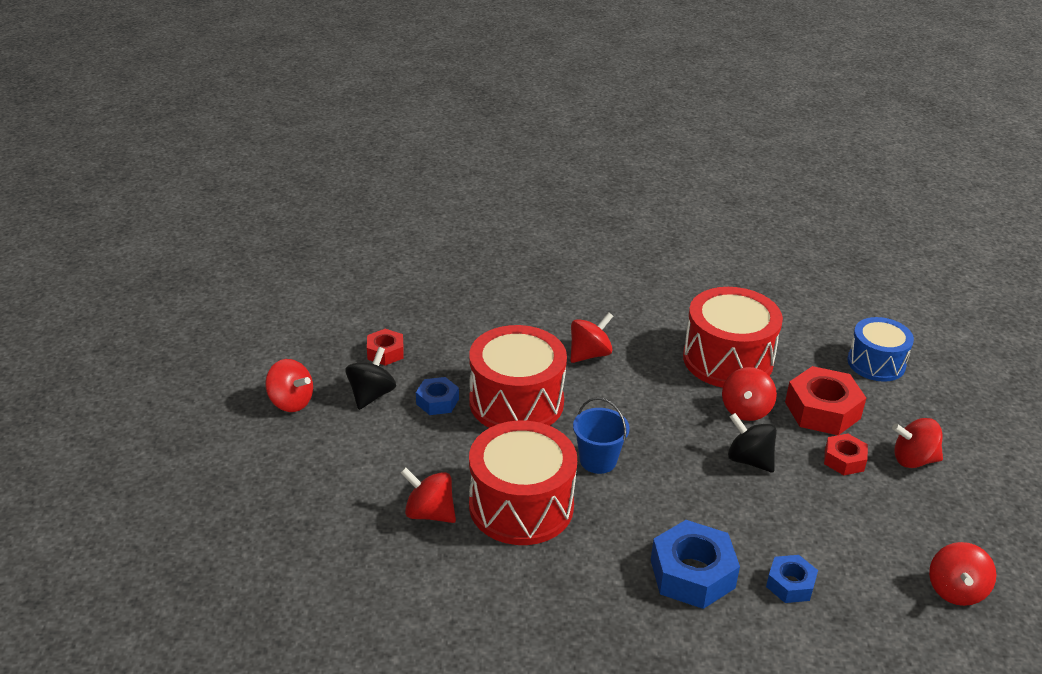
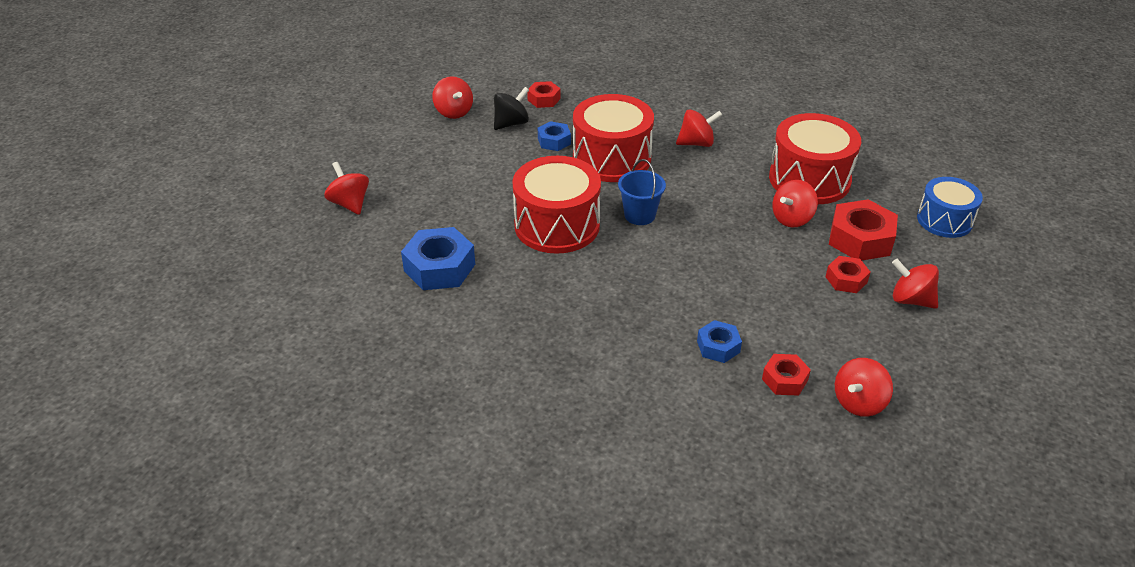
camera: 30 degrees right, 5 degrees up
red spinning top [400,467,456,523] -> red spinning top moved to [325,162,369,215]
blue nut [651,520,740,609] -> blue nut moved to [401,227,475,290]
black spinning top [728,413,777,472] -> none
none -> red nut [762,354,811,396]

